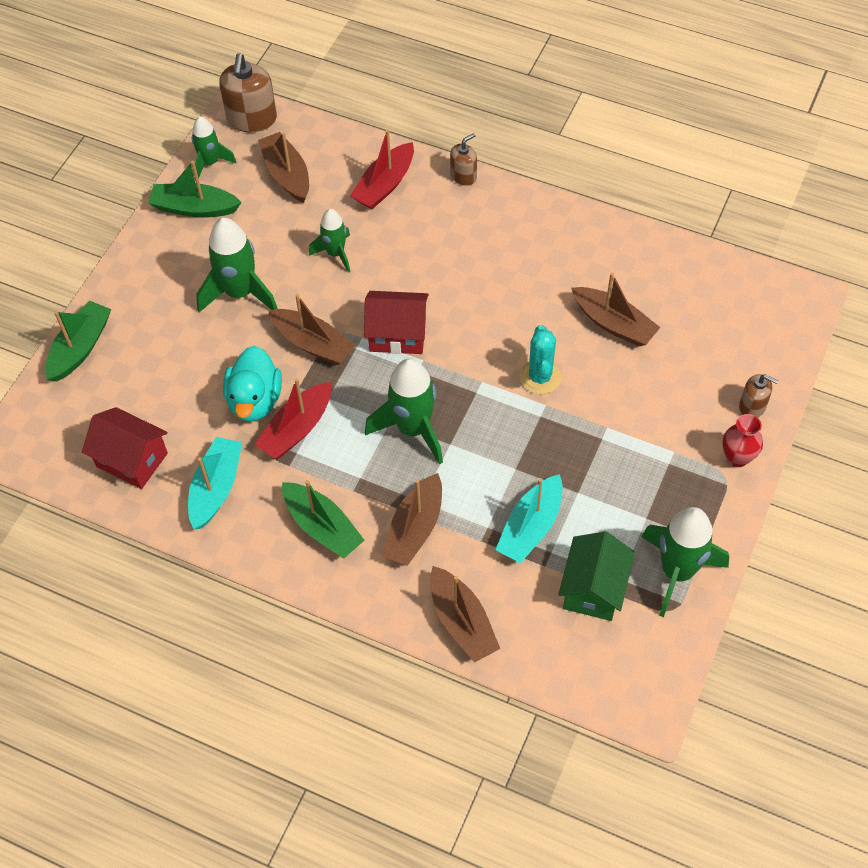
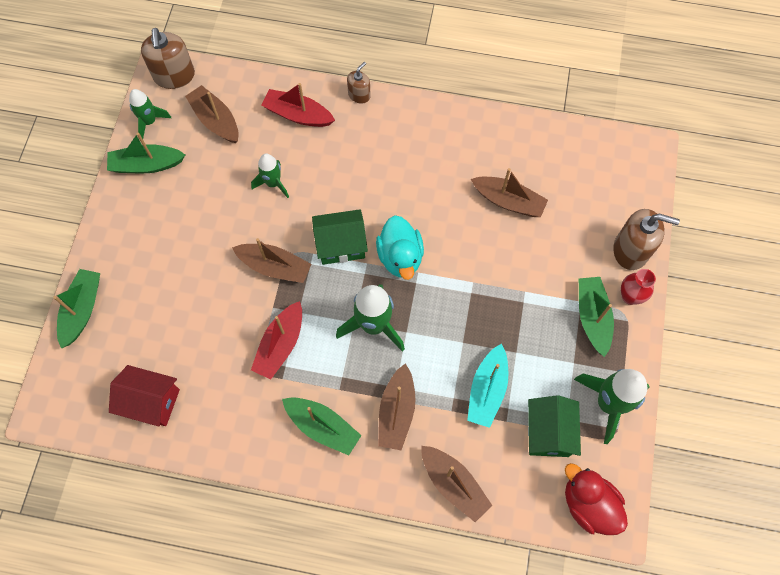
camera: 15 degrees left, 10 degrees up
turquoise boat [188,437,242,529] -> none
green rocket [196,218,278,312] -> none
turquoise duck [223,346,282,422] -> turquoise duck moved to [376,215,424,280]
red boat [350,129,414,209] -> red boat turned 90 degrees clockwise [261,83,335,127]
red house [364,291,429,354] -> green house [312,209,368,265]
turquoise cactus [520,325,561,394] -> none
brown soap dispenser [739,374,779,418] -> brown soap dispenser [613,209,680,270], size x1.76
none -> red duck [565,463,628,535]
none -> green boat [579,277,614,357]

